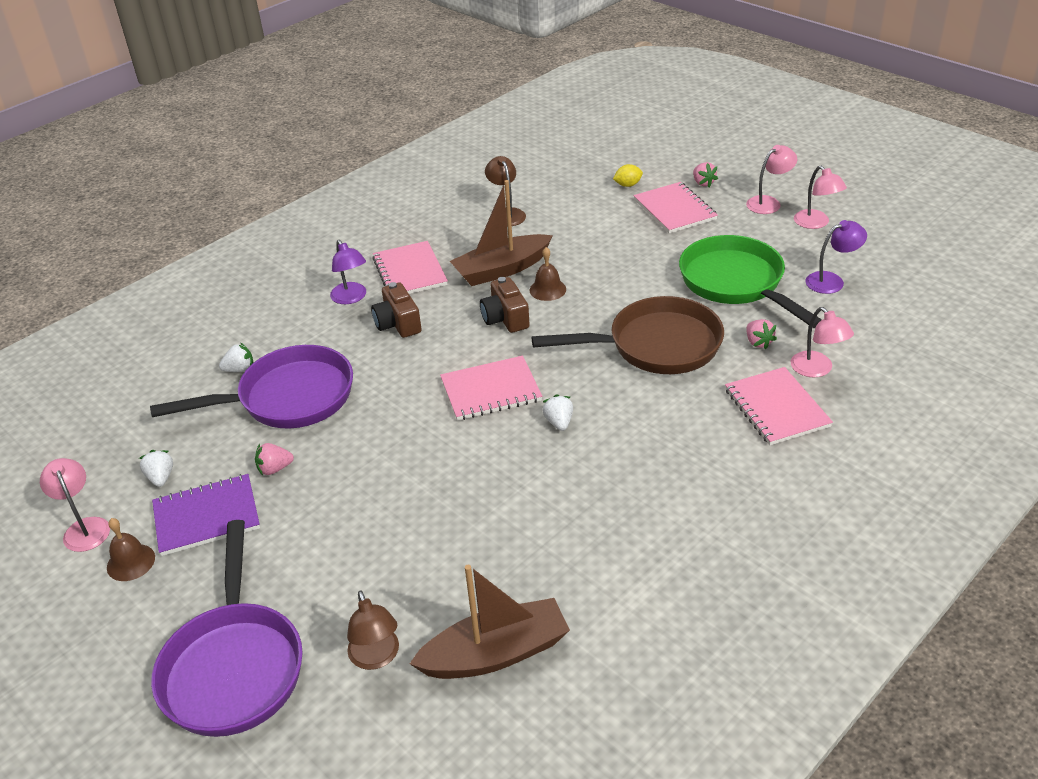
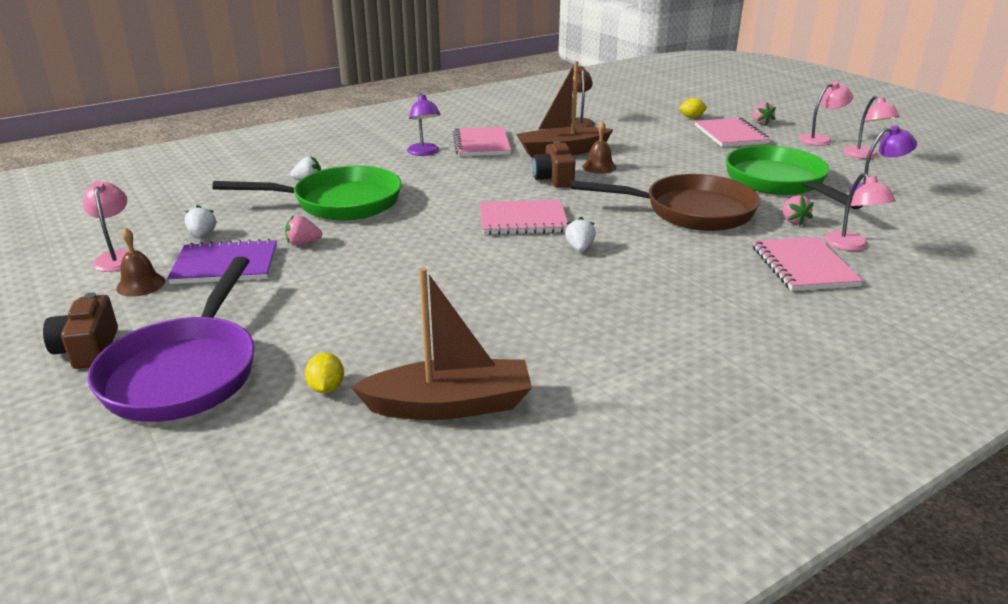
camera: 10 degrees right, 10 degrees down
purple pan [150,345,353,429] -> green pan [212,166,402,220]
brown lamp [347,590,399,670] -> yellow lemon [305,353,344,393]
brown camera [371,282,422,338] -> brown camera moved to [43,292,118,369]

